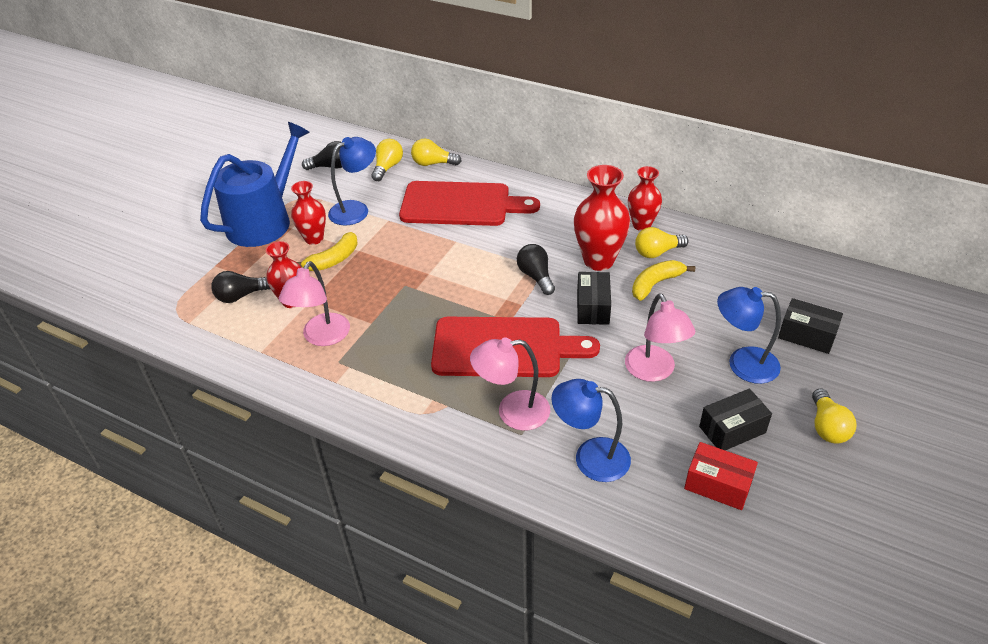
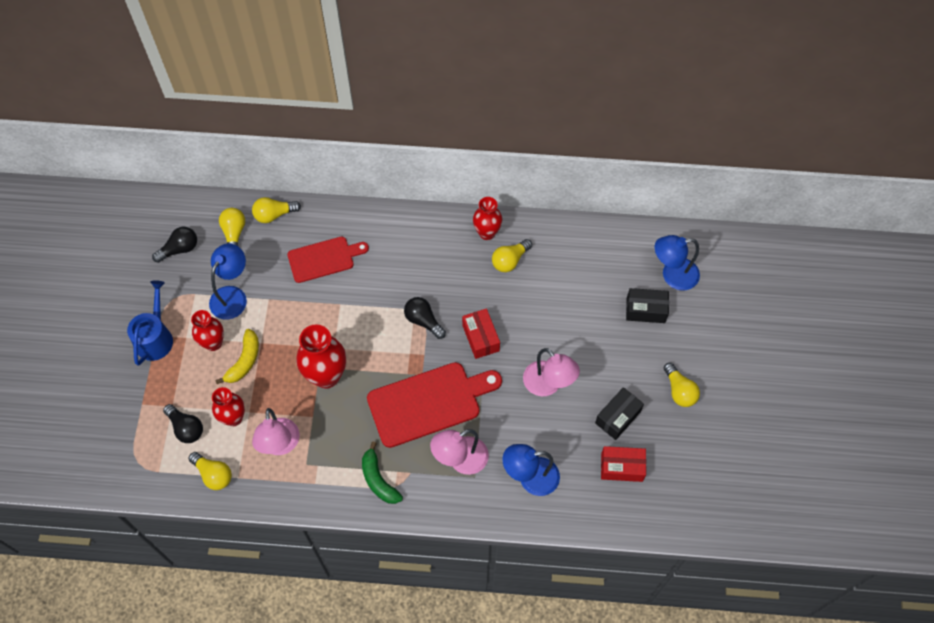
camera: 25 degrees left, 20 degrees up
blue watering can [200,122,310,247] -> blue watering can [127,280,173,365], size x0.63
black light bulb [211,271,270,303] -> black light bulb turned 90 degrees counterclockwise [163,404,203,443]
red cutting board [399,181,540,226] -> red cutting board [288,237,369,283], size x0.63
red vase [574,165,630,271] -> red vase moved to [296,325,346,389]
black box [577,272,611,325] -> red box [462,308,500,359]
yellow banana [632,260,695,301] -> none
blue lamp [717,287,781,384] -> blue lamp moved to [655,235,700,291]
none -> yellow light bulb [189,452,232,490]
none -> green banana [362,442,403,504]

